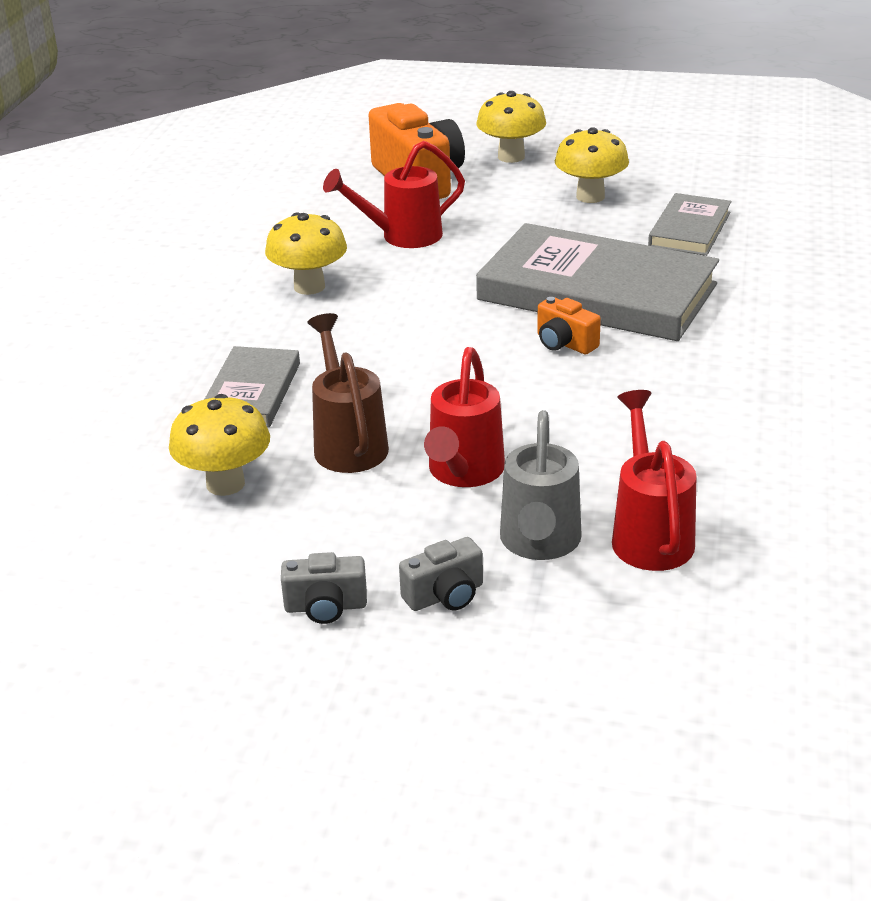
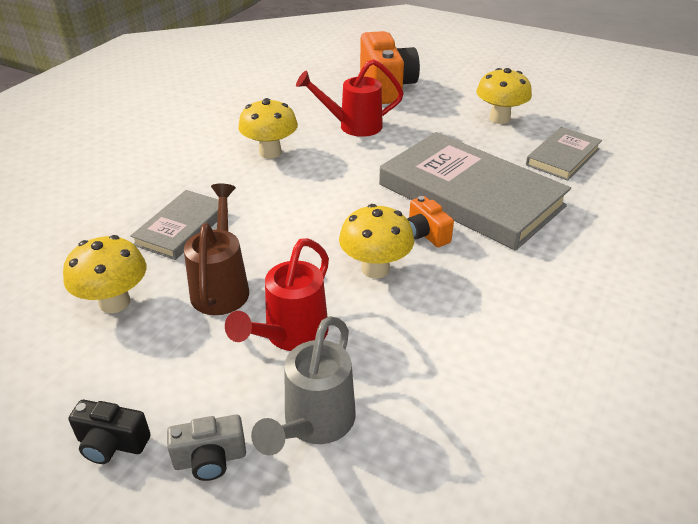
camera: 15 degrees right, 5 degrees up
grey camera [281,552,367,624] -> black camera [68,400,151,464]
yellow mushroom [477,91,546,163] -> yellow mushroom moved to [339,204,414,279]
red watering can [612,390,696,571] -> none

